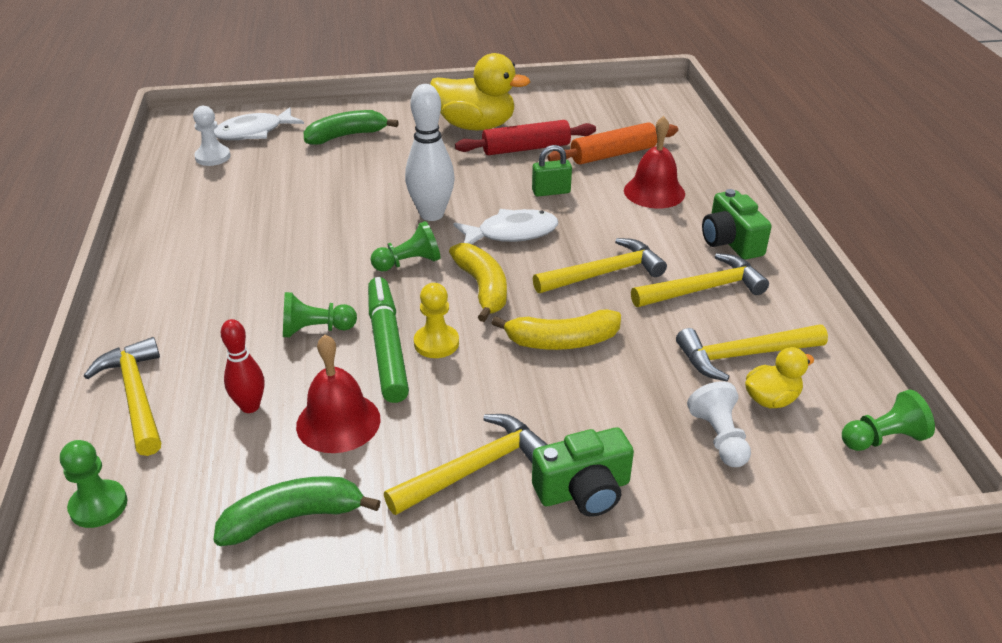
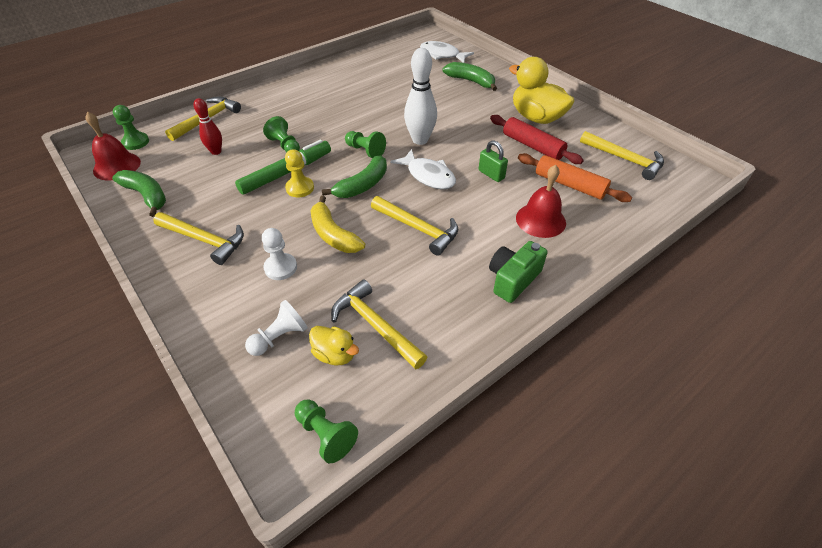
camera: 60 degrees right, 10 degrees up
white pawn [193,106,231,166] -> white pawn moved to [262,228,297,280]
red bell [296,335,381,453] -> red bell moved to [85,112,141,180]
yellow duck [430,53,530,130] -> yellow duck turned 150 degrees clockwise [509,57,575,124]
yellow banana [449,243,507,322] -> green banana [322,155,387,198]
green camera [532,427,634,517] -> none
yellow hammer [631,253,769,307] -> yellow hammer moved to [580,131,664,180]

